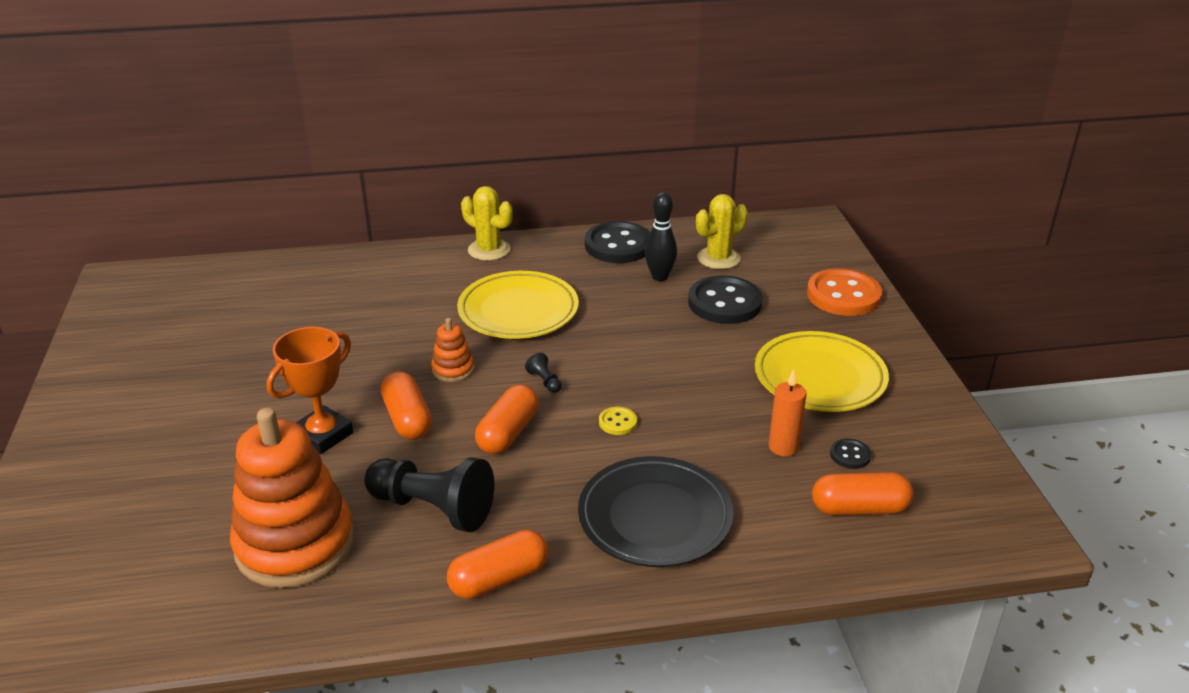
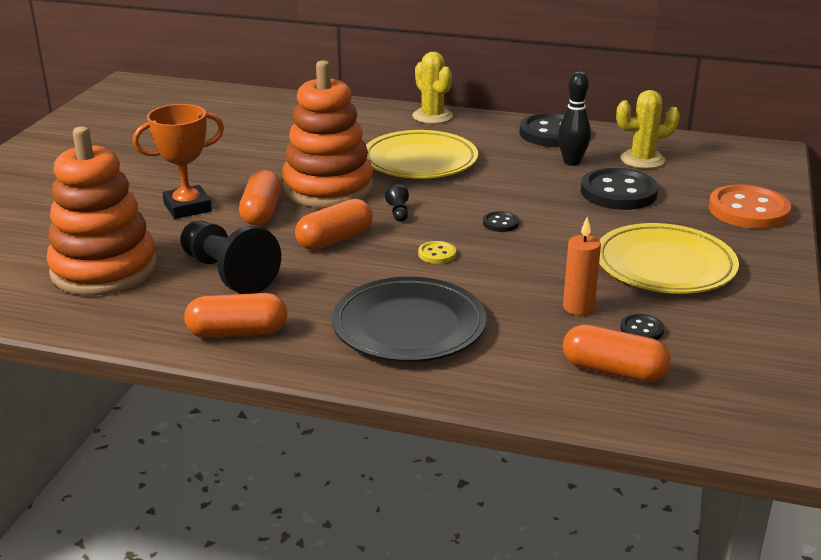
camera: 25 degrees right, 5 degrees down
orange stacking toy [431,318,474,382] -> orange stacking toy [282,60,374,208], size x2.28
none -> black button [483,211,519,232]

